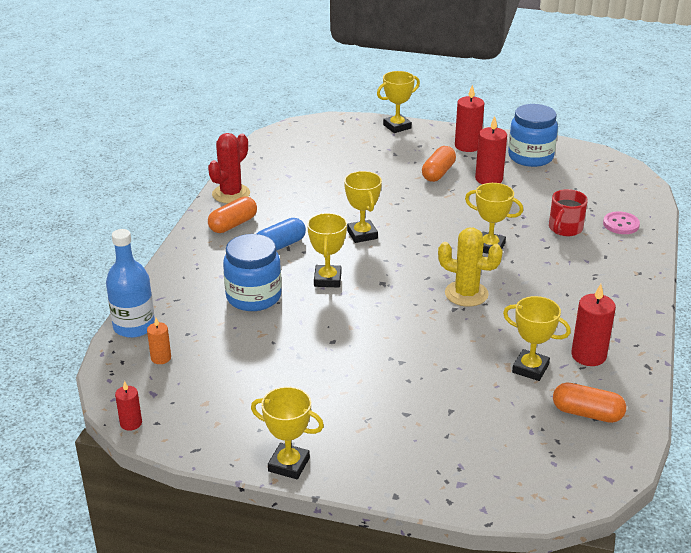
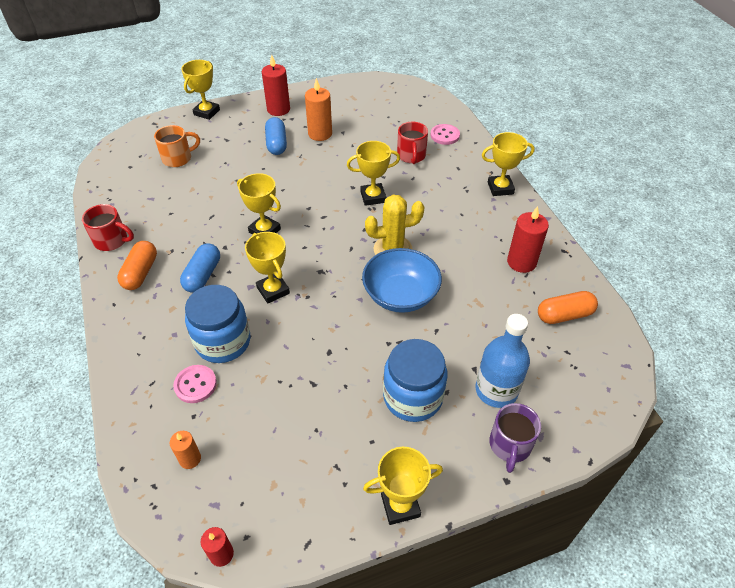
camera: 35 degrees left, 15 degrees up
blue bottle [106,229,155,338] -> blue bottle moved to [475,314,530,408]
red cactus [208,133,250,203] -> red mug [82,204,134,251]
orange capsule [422,146,456,182] -> blue capsule [265,117,287,155]
red candle [475,116,507,184] -> orange candle [305,78,332,141]
yellow trophy [503,296,571,381] -> yellow trophy moved to [482,132,535,196]
blue jar [508,104,558,167] -> blue jar moved to [383,339,447,422]
none -> orange mug [154,125,200,167]
none -> pink button [173,365,217,403]
none -> blue bowl [362,248,442,313]
none -> purple mug [489,403,541,473]

